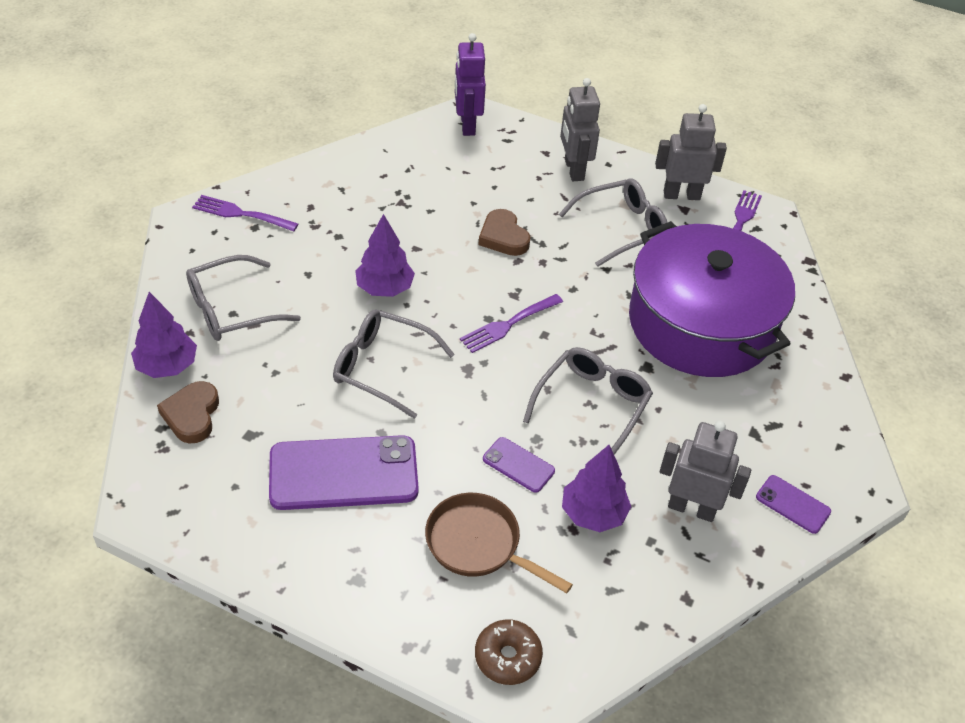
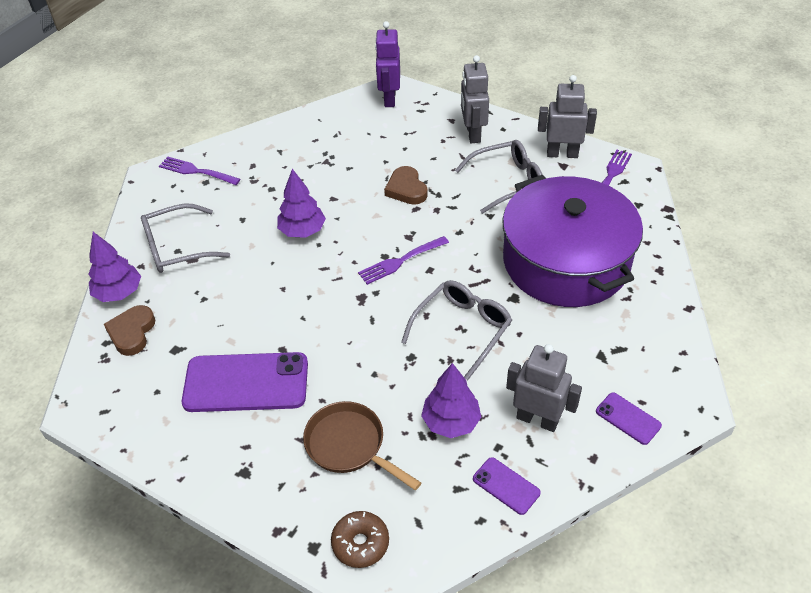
camera: 10 degrees right, 0 degrees up
grey glasses [333,310,455,419] -> none
purple phone [483,437,555,493] -> purple phone moved to [473,457,541,515]

